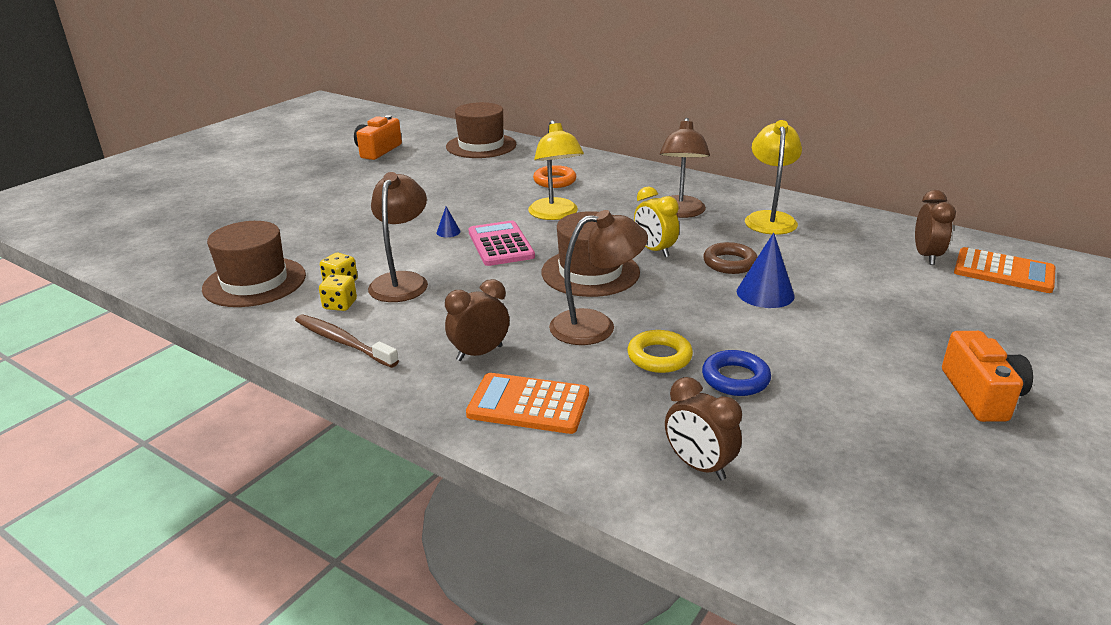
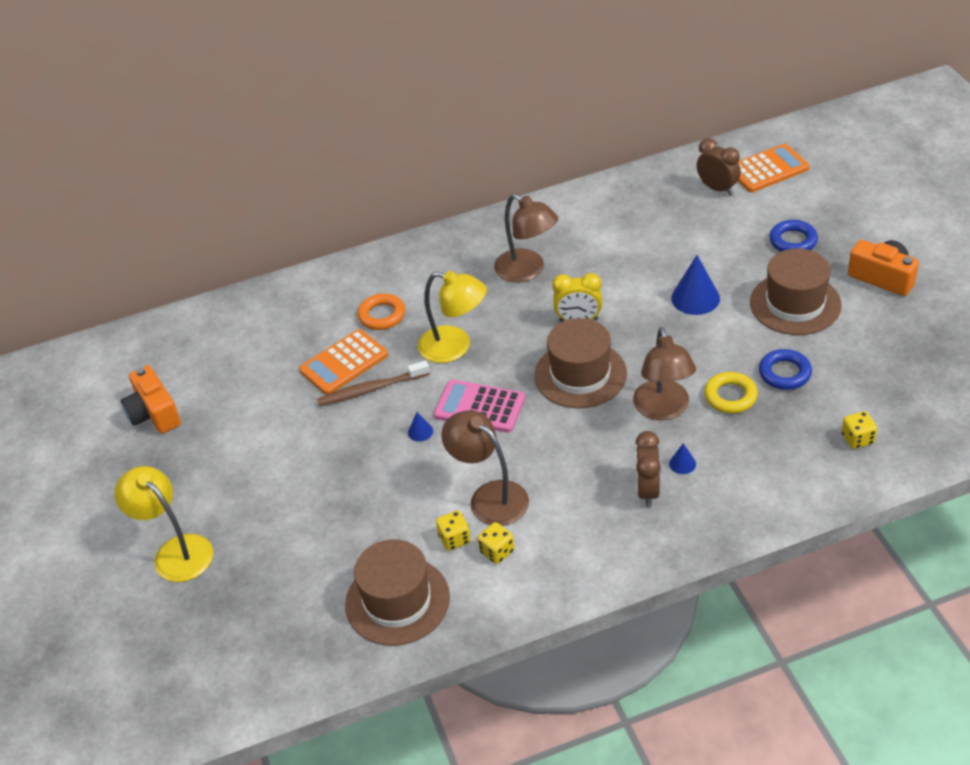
camera: 50 degrees left, 15 degrees up
brown toothbrush [295,314,399,368] -> brown toothbrush moved to [317,361,430,406]
brown hat [446,102,516,158] -> brown hat moved to [750,249,842,335]
orange calculator [466,373,589,434] -> orange calculator moved to [299,329,388,395]
brown lamp [549,210,648,345] -> brown lamp turned 150 degrees clockwise [633,327,696,420]
brown clock [665,377,742,480] -> yellow dice [842,411,877,449]
brown ring [703,242,758,274] -> none
yellow lamp [745,120,802,235] -> yellow lamp moved to [114,466,213,582]
none -> blue cone [669,443,696,474]
none -> blue ring [770,220,818,252]

